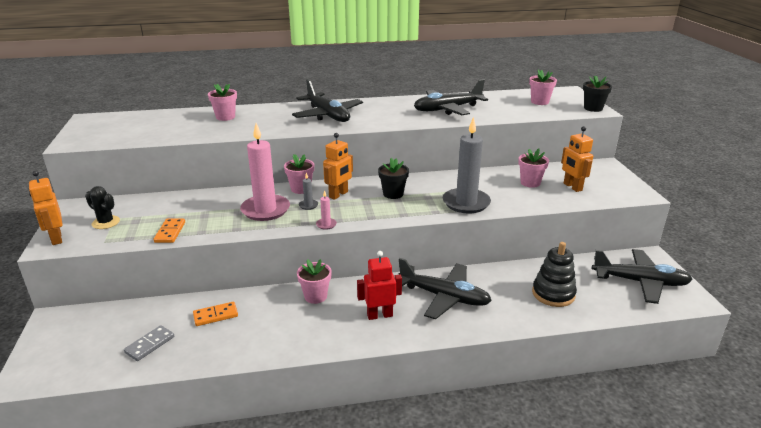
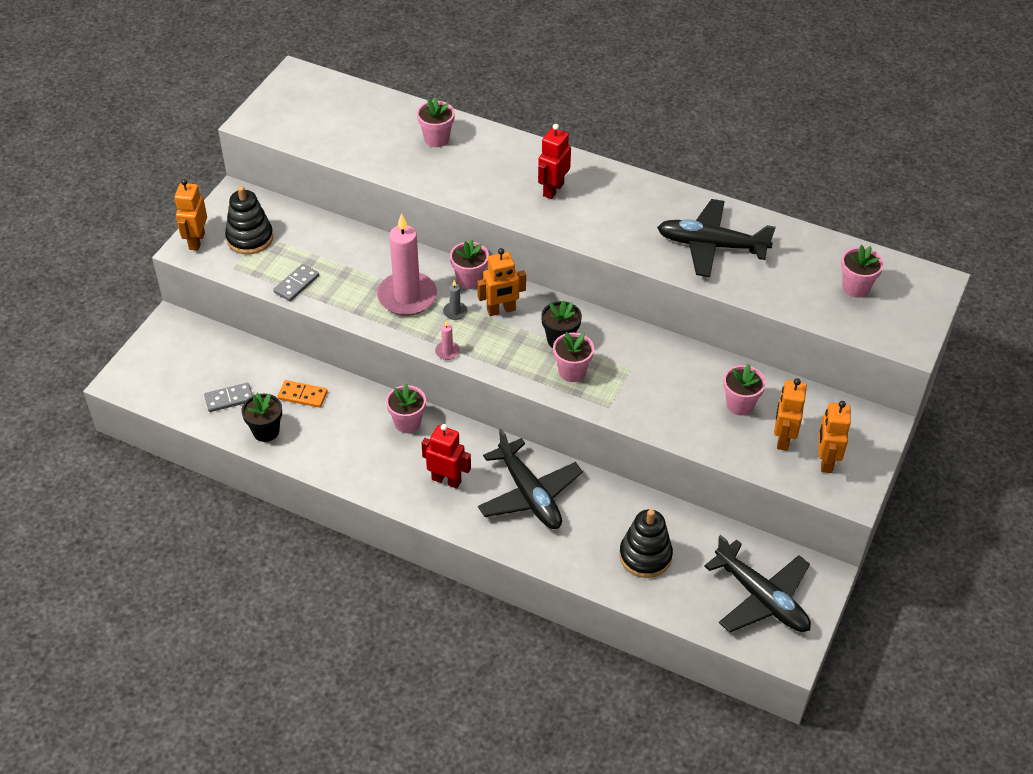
camera: 35 degrees right, 20 degrees up
black cactus [85,186,120,229] -> black stacking toy [225,186,273,254]
orange domino [154,219,185,243] -> grey domino [273,264,319,301]
black plane [292,79,363,122] -> red robot [538,124,571,199]
grey candle [443,117,491,213] -> none
black flower pot [583,76,612,112] -> black flower pot moved to [242,393,282,442]
none -> pink flower pot [553,332,594,382]
none -> orange robot [819,401,851,473]

